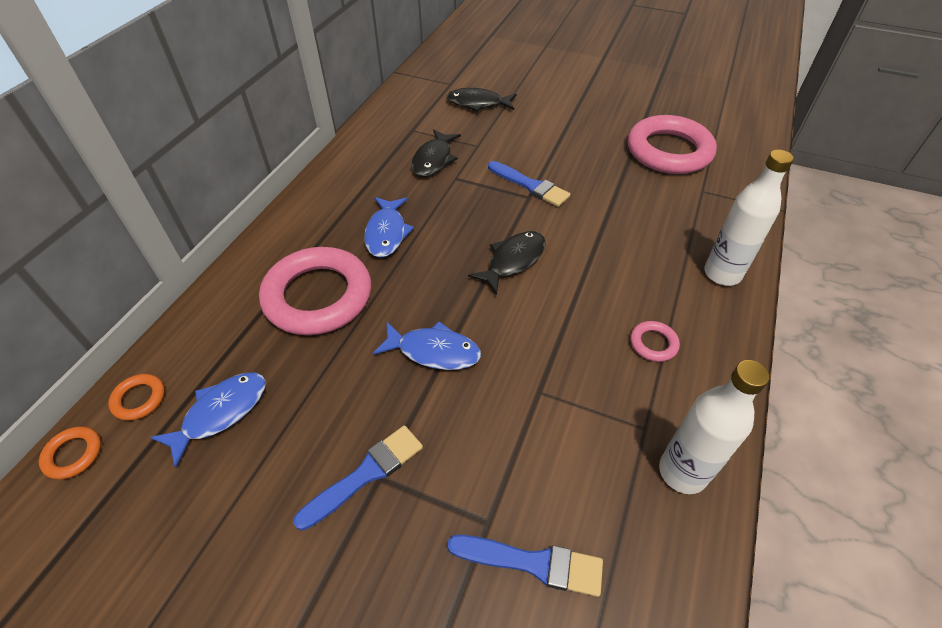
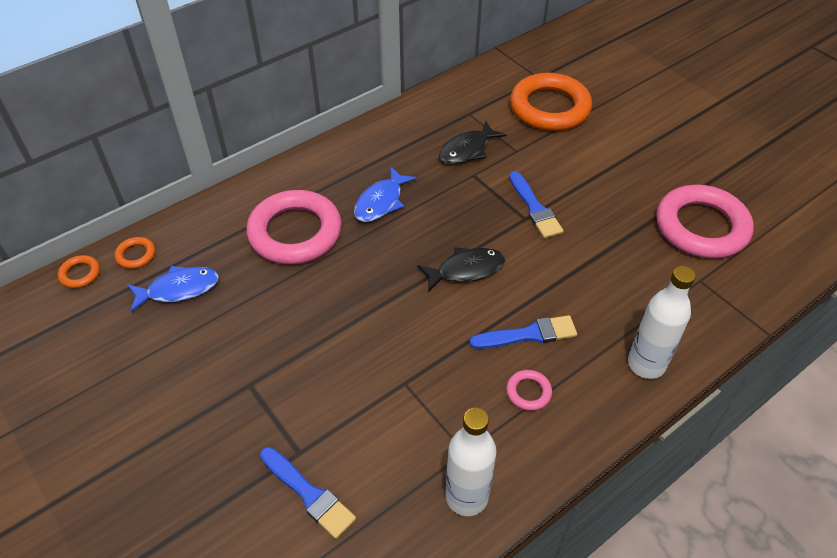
camera: 30 degrees right, 0 degrees up
blue brush [293,425,423,531] -> blue brush moved to [469,315,577,349]
blue fish [373,321,481,370] -> none
black fish [447,88,517,112] -> orange ring [510,73,592,131]

